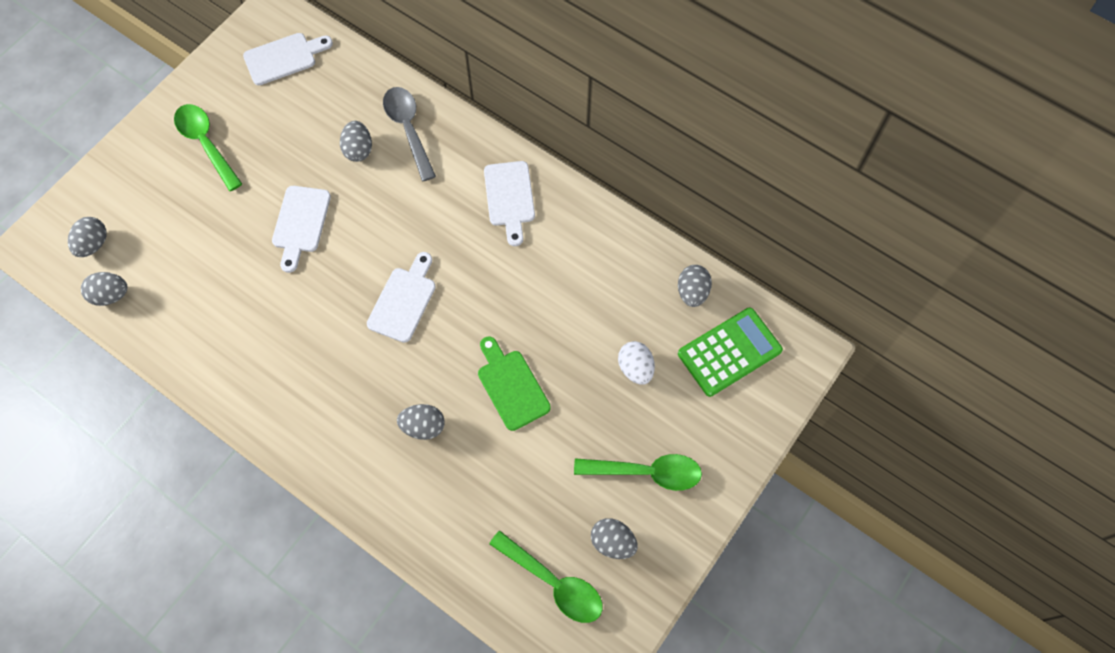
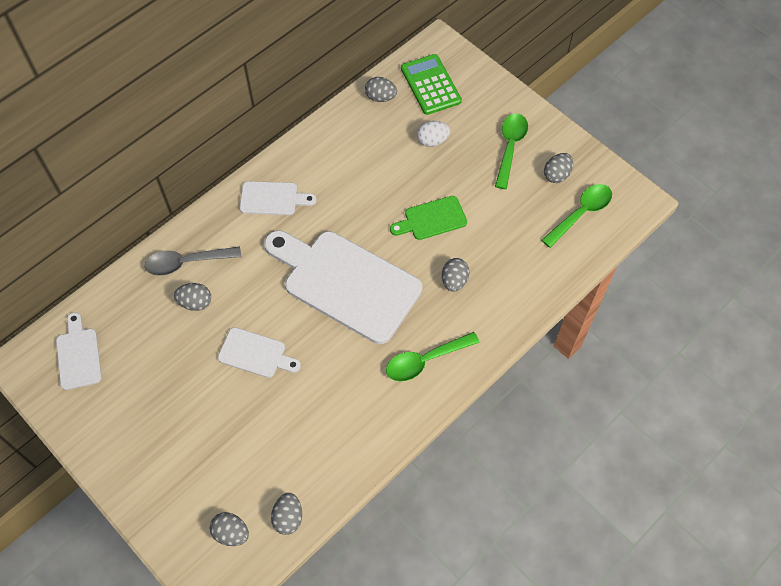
camera: 80 degrees left, 5 degrees down
green spoon [174,104,242,191] -> green spoon moved to [386,332,480,381]
white cutting board [367,252,436,343] -> white cutting board [264,230,422,344], size x2.10

